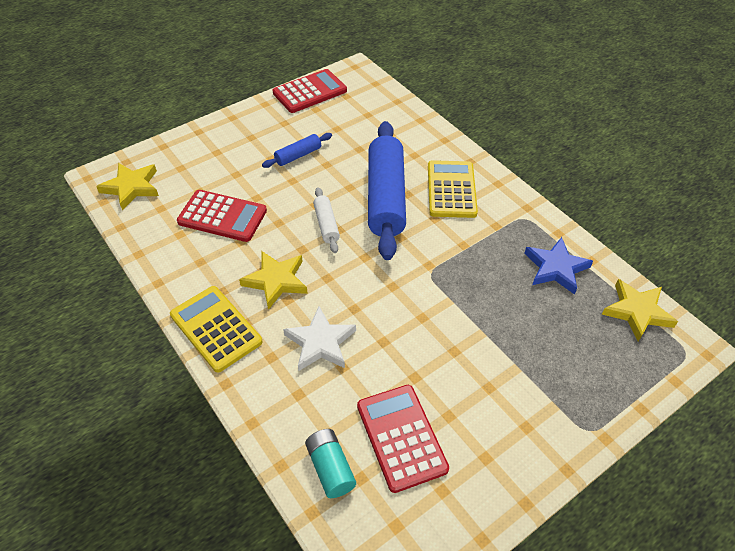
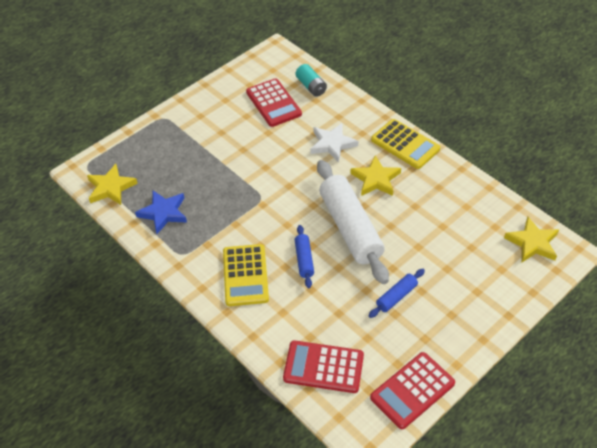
camera: 175 degrees right, 0 degrees up
red calculator [177,190,267,242] -> red calculator moved to [283,340,364,393]
white rolling pin [313,187,340,253] -> white rolling pin [317,160,389,284], size x2.19
blue rolling pin [368,121,406,260] -> blue rolling pin [295,225,314,288], size x0.46

